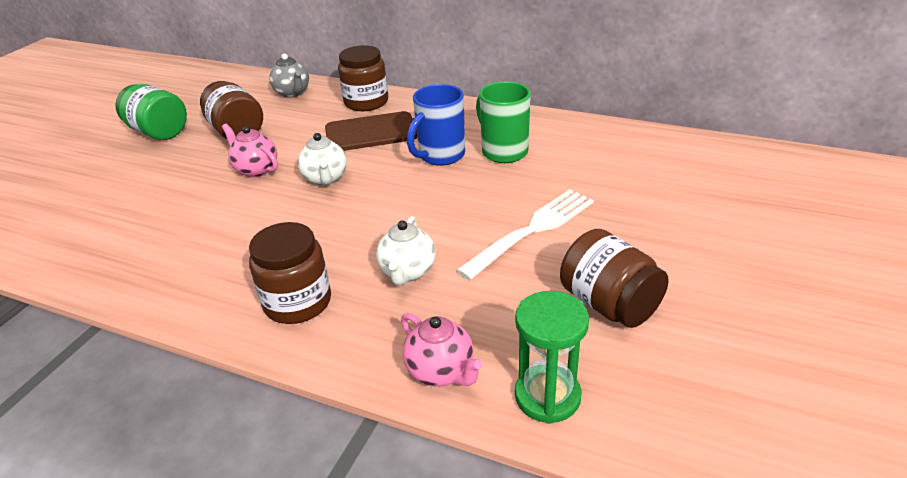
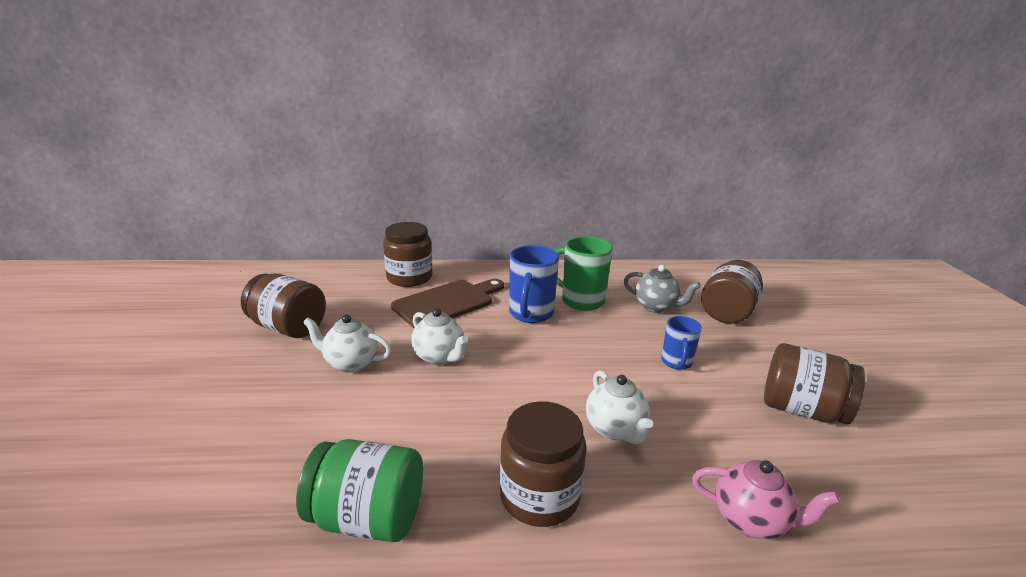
camera: 30 degrees left, 10 degrees down
green jar [115,84,187,140] -> green jar moved to [296,439,423,542]
pink teapot [222,124,278,177] -> white teapot [303,315,392,373]
grey teapot [269,53,309,98] -> grey teapot moved to [624,265,701,313]
white fork [456,189,594,280] -> blue mug [661,316,702,370]
green hourglass [515,291,589,424] -> none
none -> brown jar [701,260,763,324]

